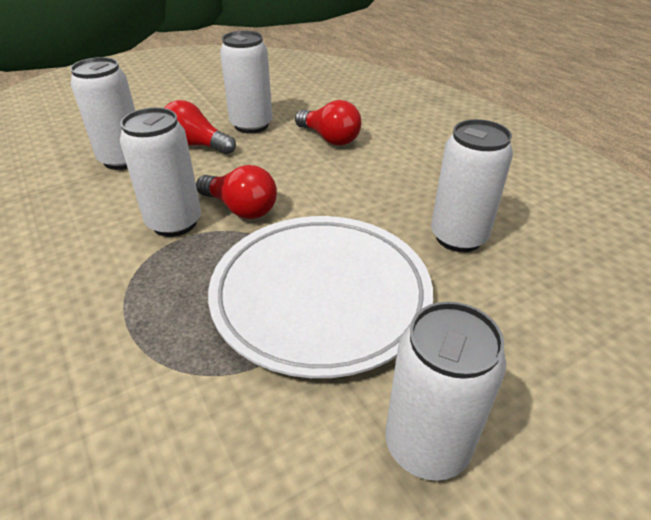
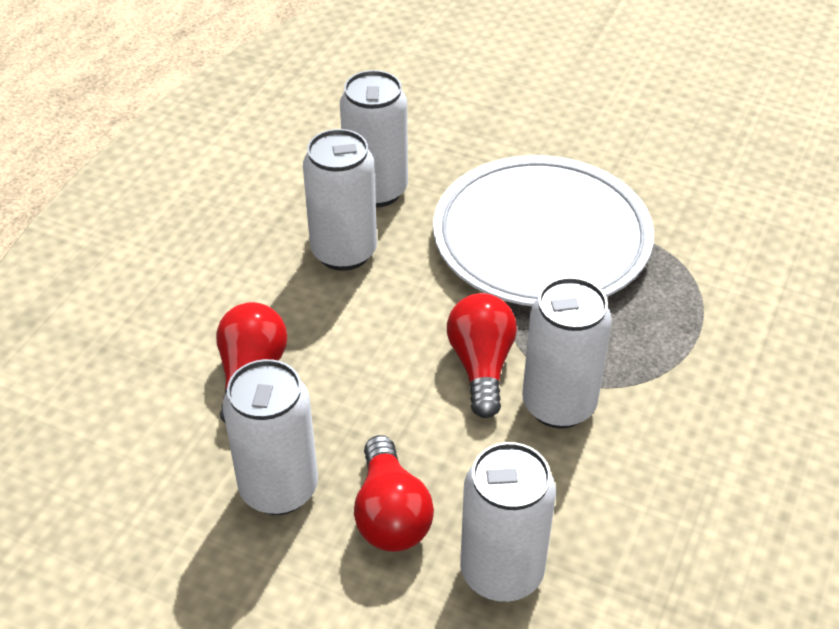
camera: 125 degrees left, 5 degrees up
white can [386,301,506,481] -> white can moved to [303,129,377,271]

